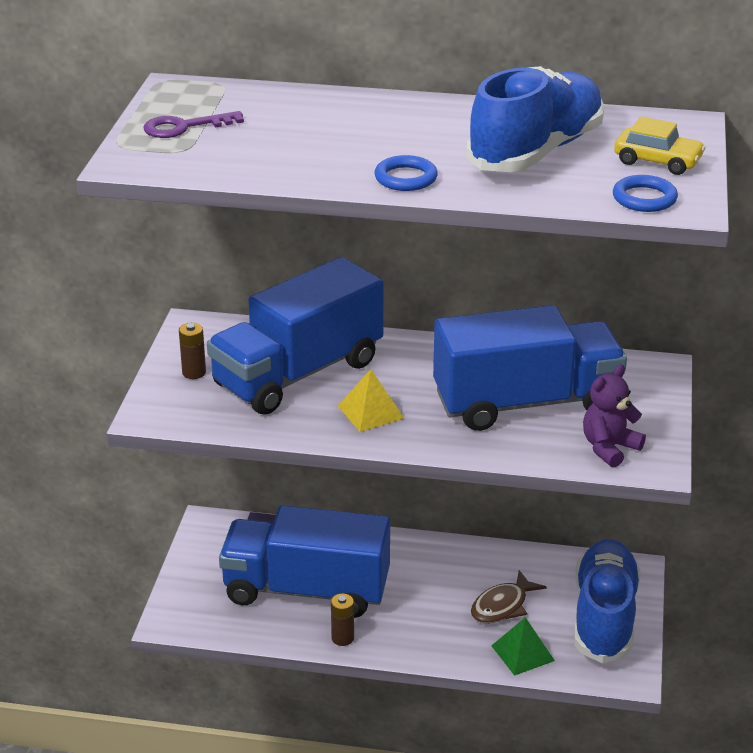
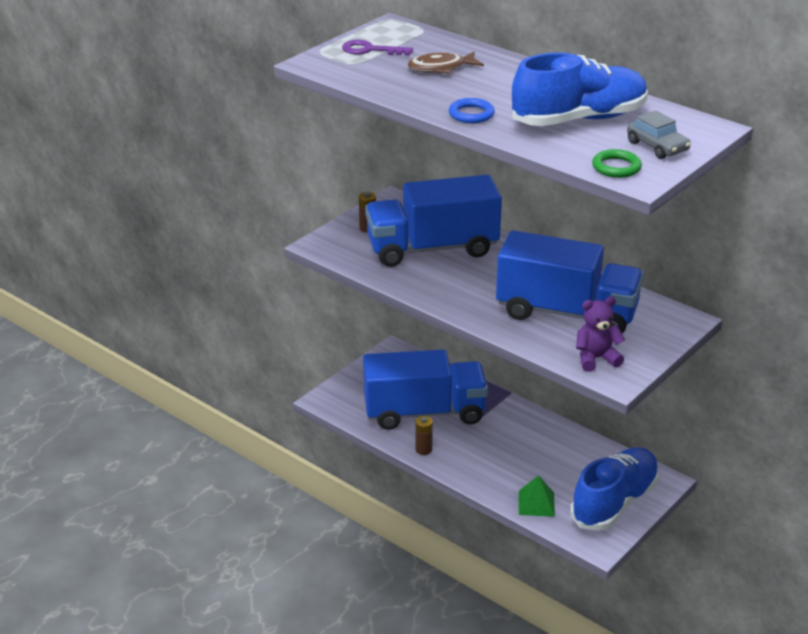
camera: 30 degrees right, 0 degrees up
blue truck [219,505,390,618] -> blue truck turned 135 degrees clockwise [363,349,488,430]
yellow pyramid [338,369,405,432] -> none
brown fish [471,570,546,623] -> brown fish moved to [408,52,484,74]
blue ring [613,175,678,212] -> green ring [592,149,642,178]
yellow car [614,116,706,175] -> grey car [627,110,691,159]

